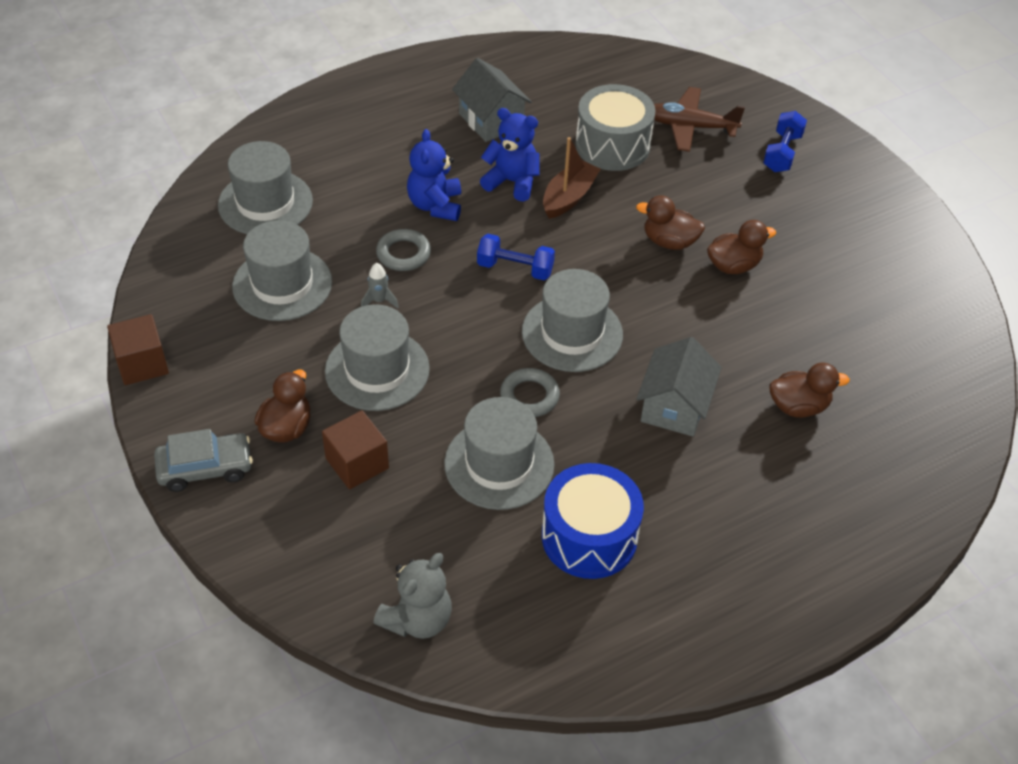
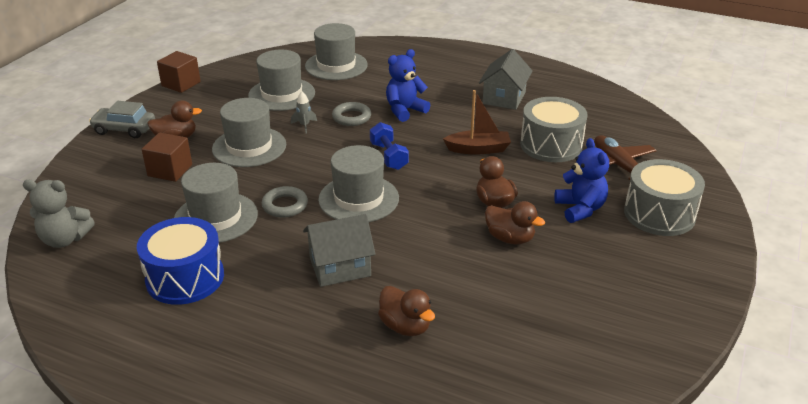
camera: 55 degrees right, 15 degrees down
grey car [154,429,253,492] -> grey car turned 150 degrees clockwise [89,101,155,138]
blue teddy bear [480,108,539,201] -> blue teddy bear moved to [554,138,609,223]
blue dumbbell [763,111,807,172] -> grey drum [624,159,705,236]

